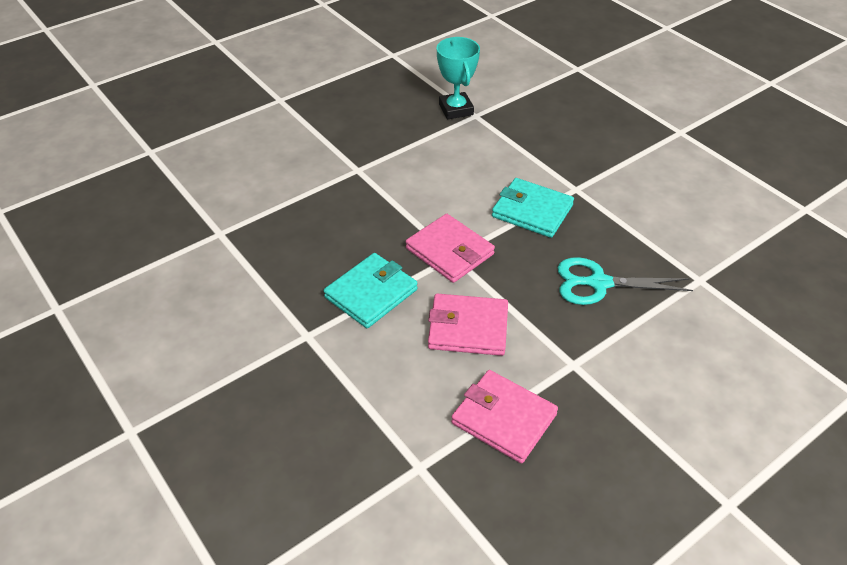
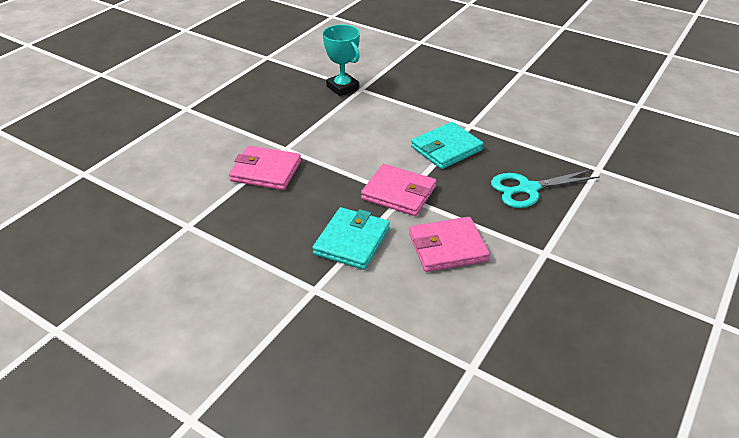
camera: 20 degrees left, 5 degrees down
pink wallet [451,370,558,463] -> pink wallet moved to [229,146,301,190]
turquoise wallet [492,178,574,238] -> turquoise wallet turned 45 degrees counterclockwise [411,122,484,169]

